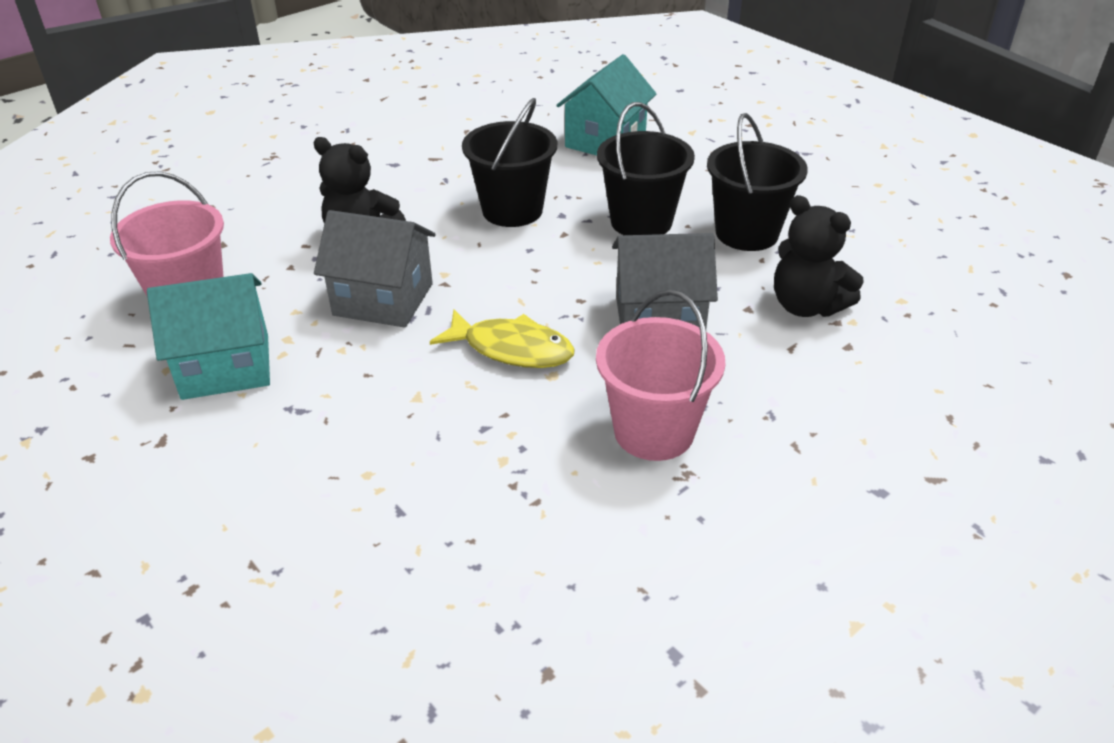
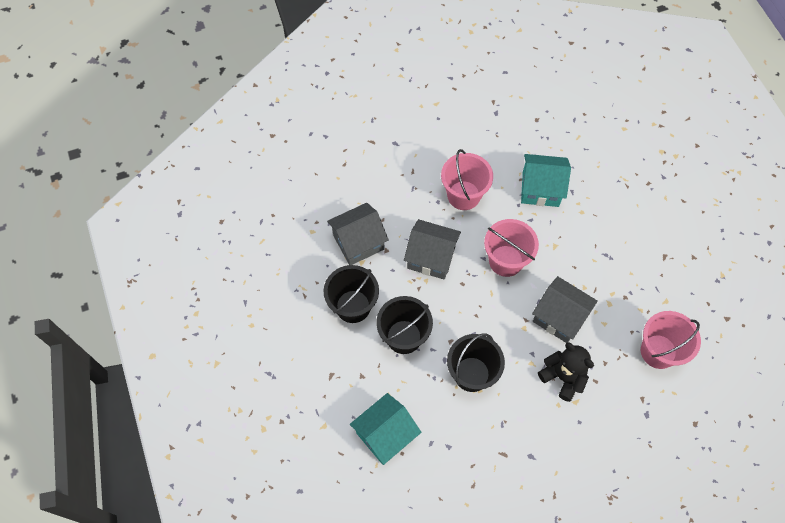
camera: 160 degrees left, 25 degrees up
turquoise house [147,273,270,400] -> turquoise house moved to [521,154,571,207]
yellow fish [430,309,575,368] -> pink bucket [484,219,539,277]
black teddy bear [774,195,864,317] -> grey house [327,203,389,265]

